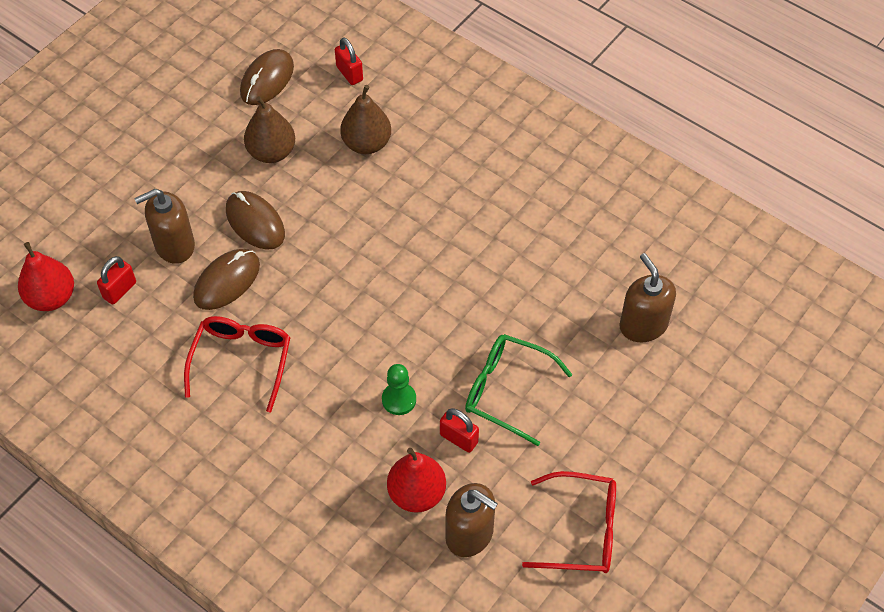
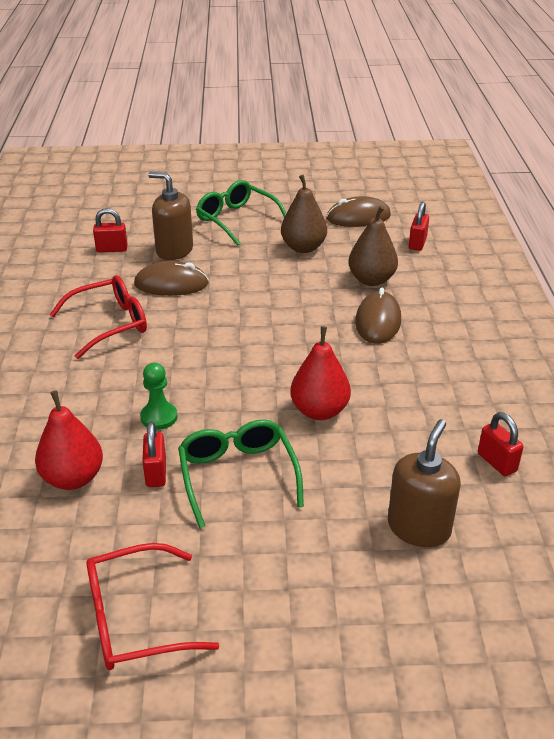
camera: 50 degrees right, 20 degrees down
red pear [18,242,74,311] -> red pear moved to [290,326,351,420]
brown mouse [226,191,285,250] -> brown mouse moved to [355,288,401,344]
brown soap dispenser [445,483,498,557] -> none
red glasses [522,471,616,573] -> red glasses turned 105 degrees clockwise [86,543,220,670]
none -> green glasses [196,180,286,246]
none -> red padlock [478,412,523,476]

